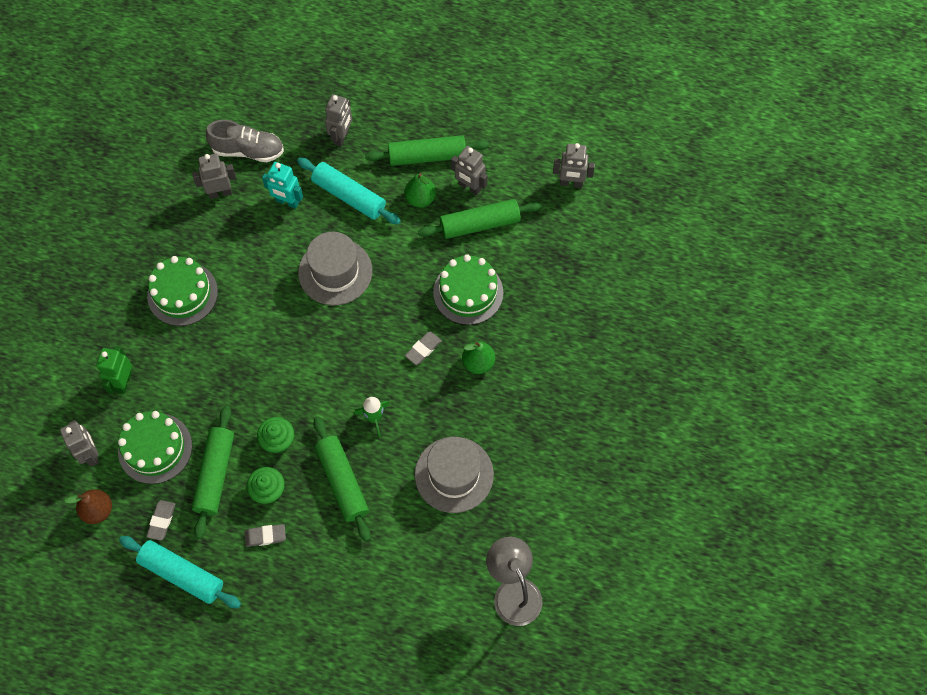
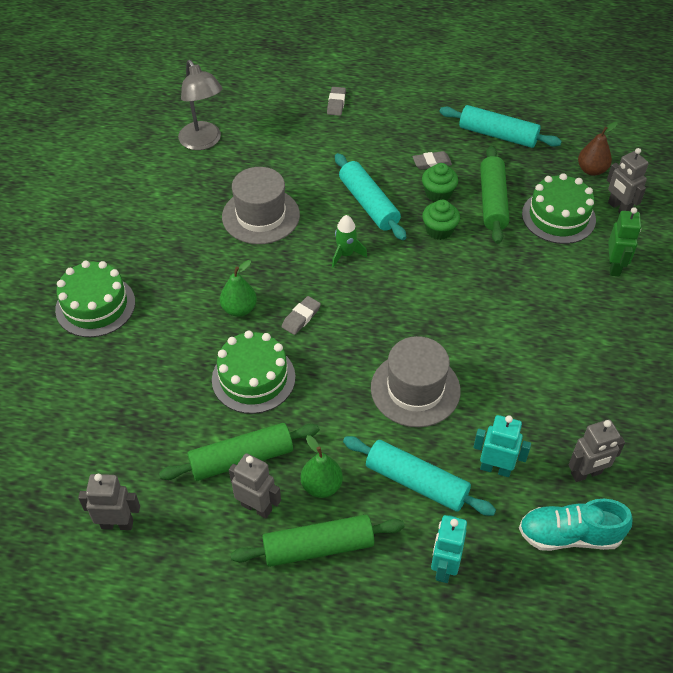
camera: 175 degrees right, 15 degrees down
grey eraser [146,500,175,541] -> grey eraser moved to [327,87,346,116]
green cake [147,256,218,326] -> green cake moved to [55,261,135,337]
grey shoe [206,120,284,162] -> turquoise shoe [519,499,633,551]
green rolling pin [314,417,371,542] -> turquoise rolling pin [335,153,406,240]
grey robot [325,94,352,146] -> turquoise robot [431,515,467,583]

